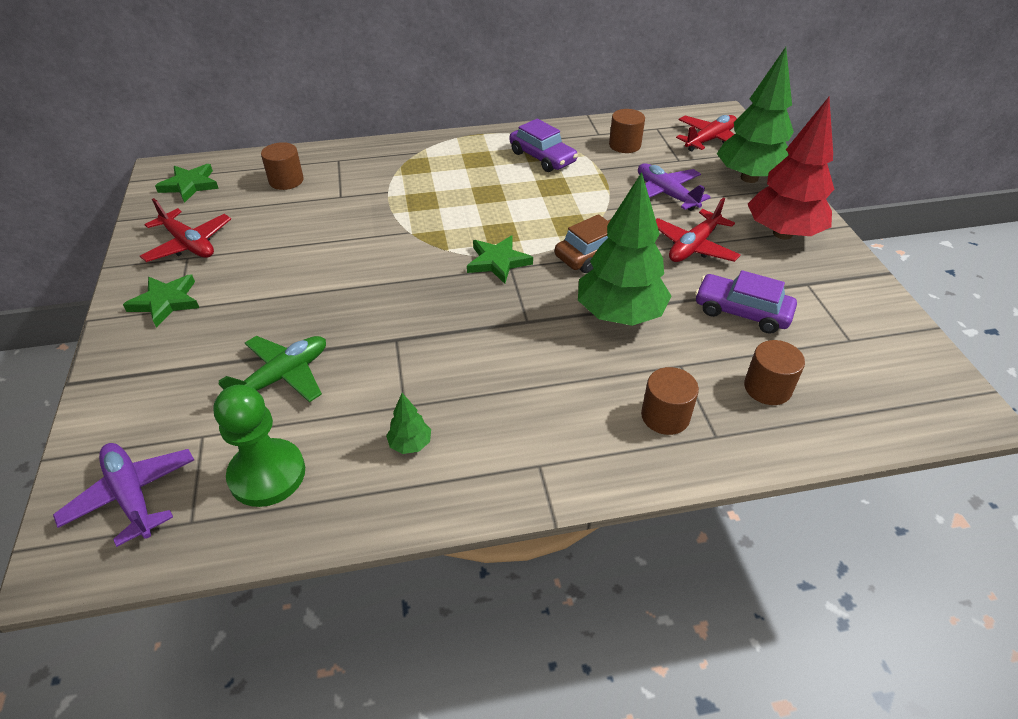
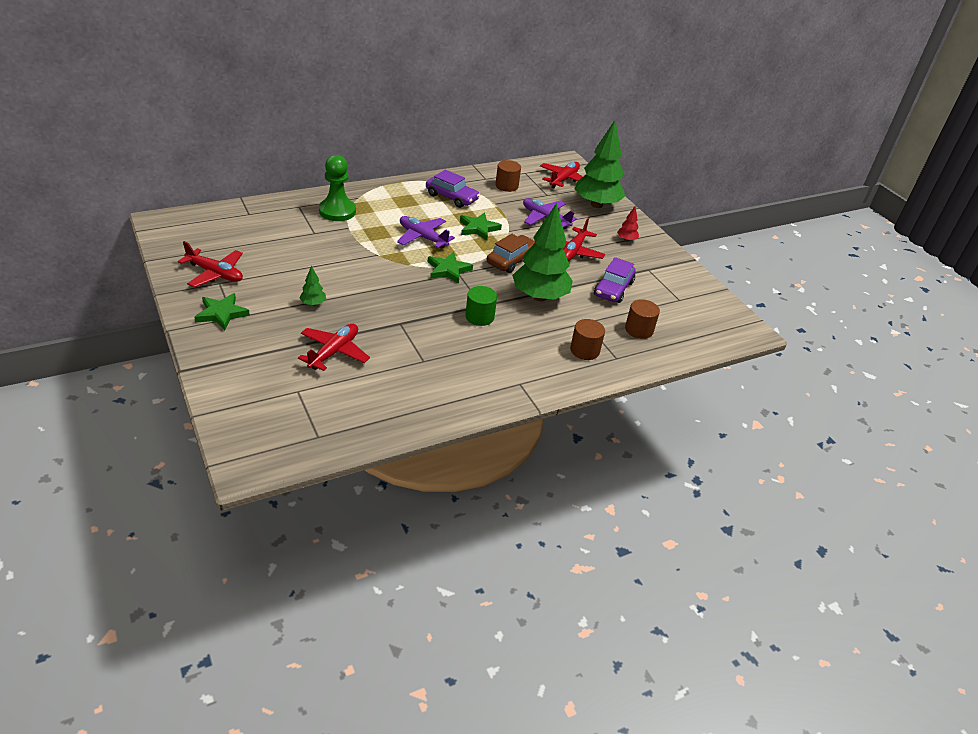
camera: 20 degrees left, 5 degrees down
purple plane [53,443,194,547] -> purple plane moved to [397,216,455,249]
green star [155,164,219,203] -> green star moved to [460,213,502,241]
green pawn [213,385,305,507] -> green pawn moved to [319,155,356,221]
green plane [218,336,326,403] -> red plane [298,324,370,371]
brown cylinder [261,142,304,190] -> none
green tree [386,393,431,454] -> green tree moved to [300,266,326,306]
purple car [695,270,797,334] -> purple car turned 75 degrees counterclockwise [594,257,636,303]
red tree [748,97,834,240] -> red tree [617,207,639,241], size x0.41
none -> green cylinder [465,286,497,326]

